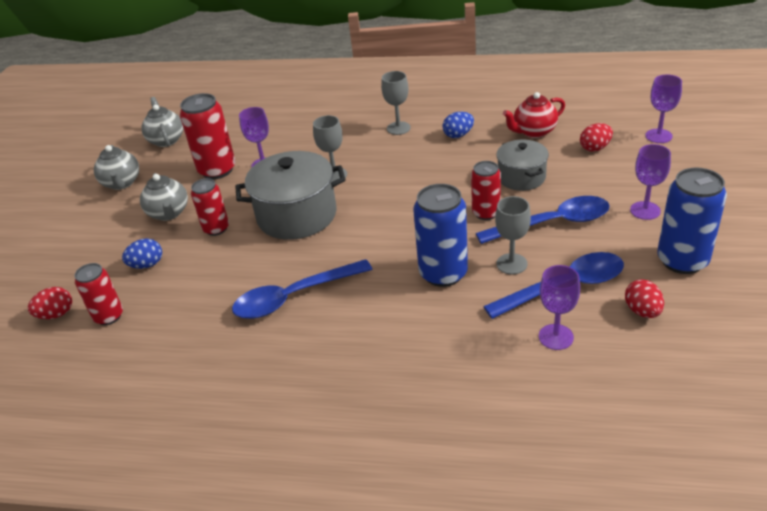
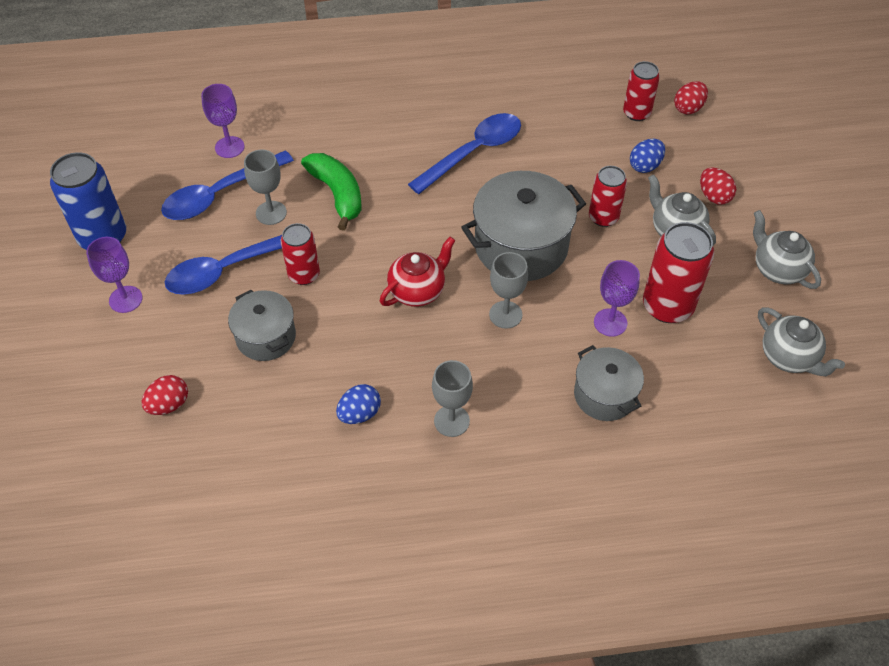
camera: 160 degrees right, 15 degrees up
blue can [413,184,468,287] -> green banana [301,153,361,231]
red teapot [503,92,565,138] -> red teapot moved to [380,237,455,307]
red egg [625,279,664,318] -> red egg moved to [700,168,736,205]
purple goblet [645,75,682,143] -> none
none -> grey pot [574,345,644,421]

